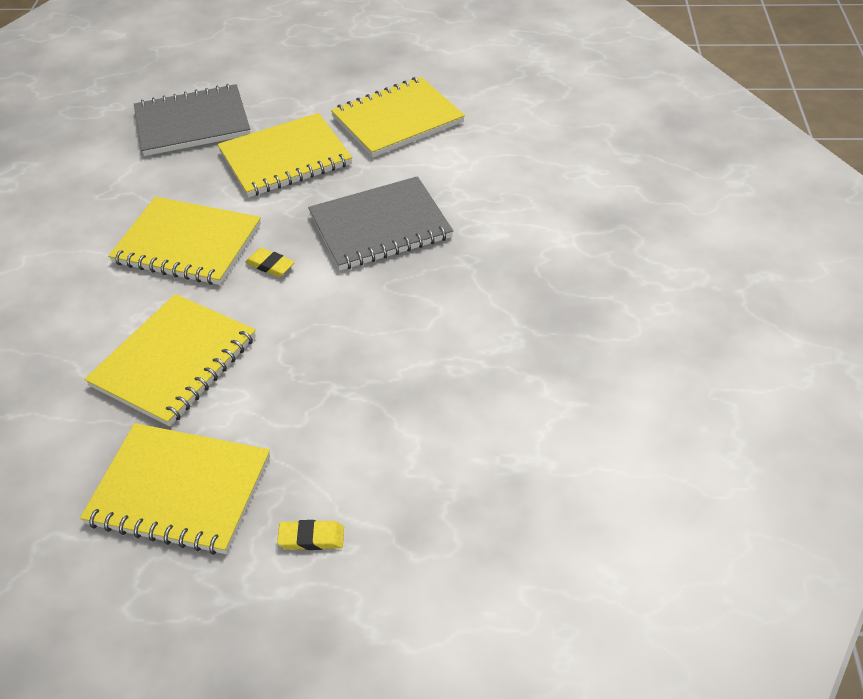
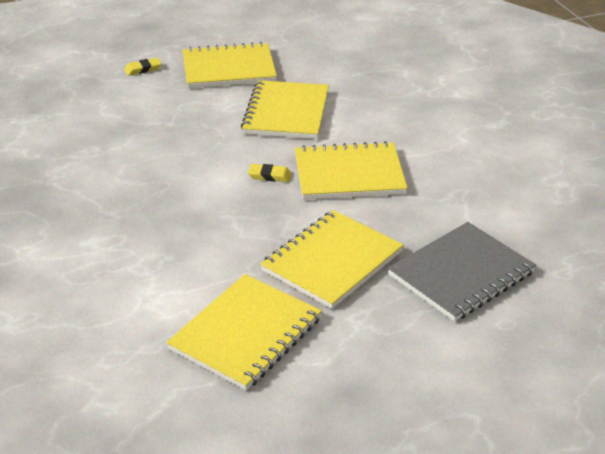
camera: 155 degrees right, 10 degrees down
grey notebook [308,176,453,270] -> none

